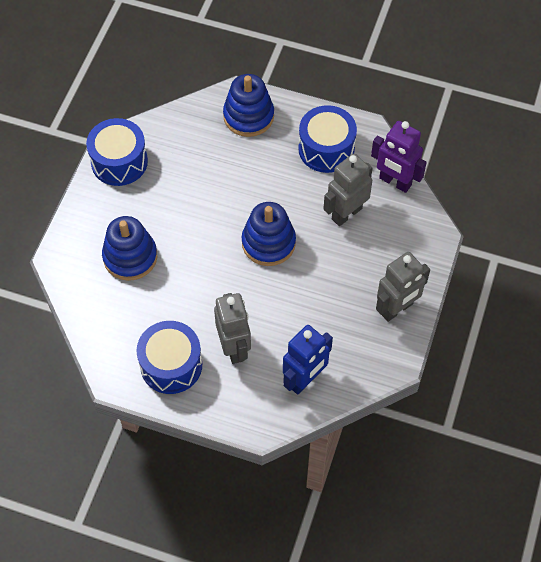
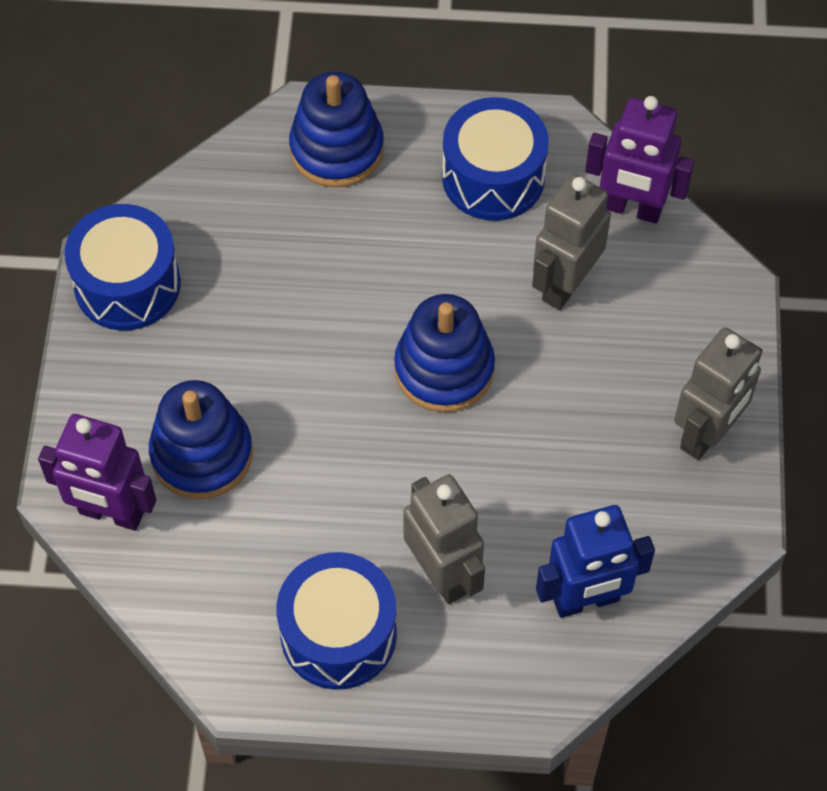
camera: 15 degrees left, 0 degrees up
blue robot [283,325,333,395] -> blue robot turned 45 degrees clockwise [536,505,655,618]
none -> purple robot [38,414,156,531]

